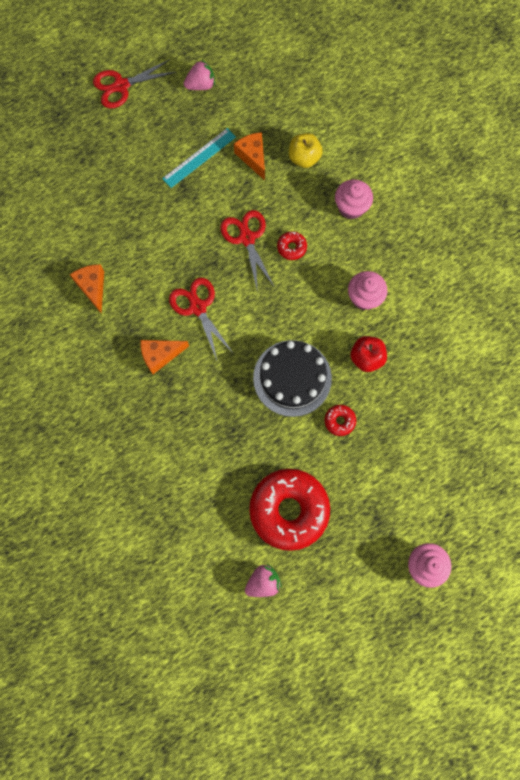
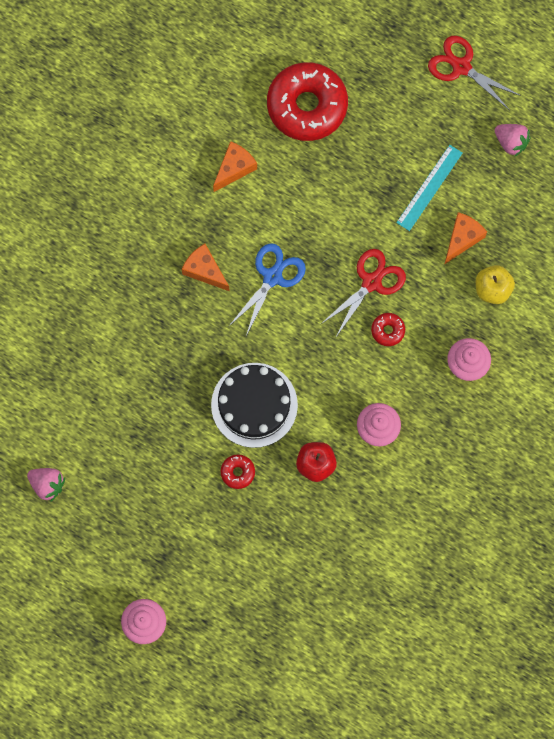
camera: 60 degrees right, 0 degrees up
turquoise ruler [162,128,236,188] -> turquoise ruler turned 75 degrees counterclockwise [396,145,463,231]
red scissors [169,278,234,360] -> blue scissors [228,243,306,336]
red donut [249,469,330,551] -> red donut moved to [267,62,348,141]

